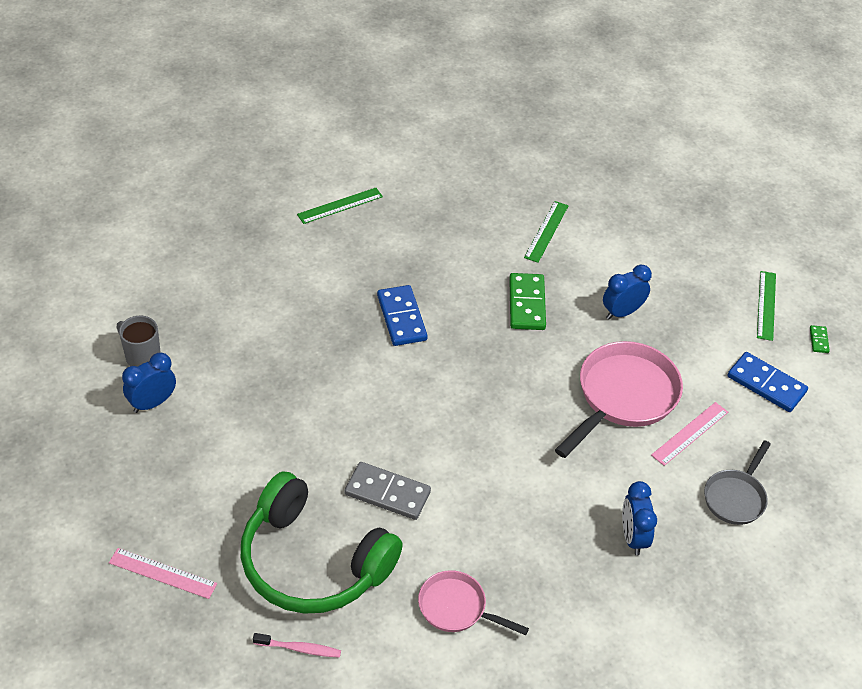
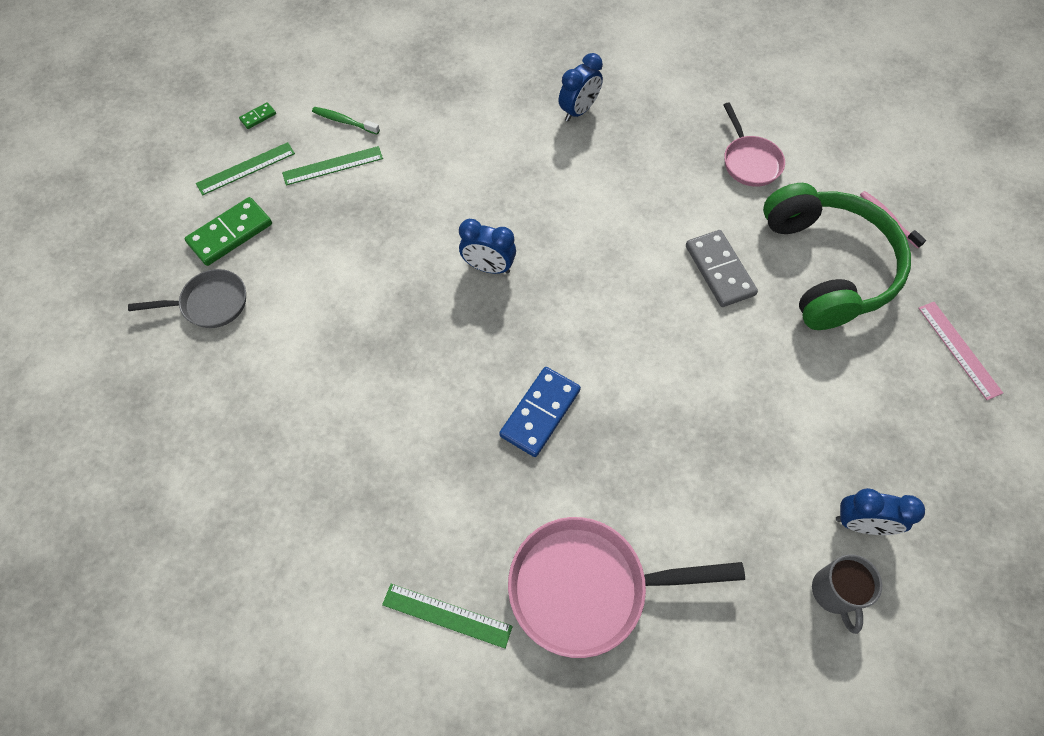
camera: 130 degrees left, 15 degrees up
green domino [509,273,546,330] -> green domino moved to [184,197,272,266]
green ruler [524,201,569,263] -> green ruler moved to [282,146,383,186]
pink pan [555,341,683,458] -> pink pan moved to [508,517,745,658]
blue clock [603,265,652,319] -> blue clock moved to [459,219,516,274]
pink ruler [651,402,728,466] -> none
grey pan [704,440,771,525] -> grey pan moved to [128,269,246,328]
blue domino [728,352,808,412] -> green toothbrush [312,107,380,134]

